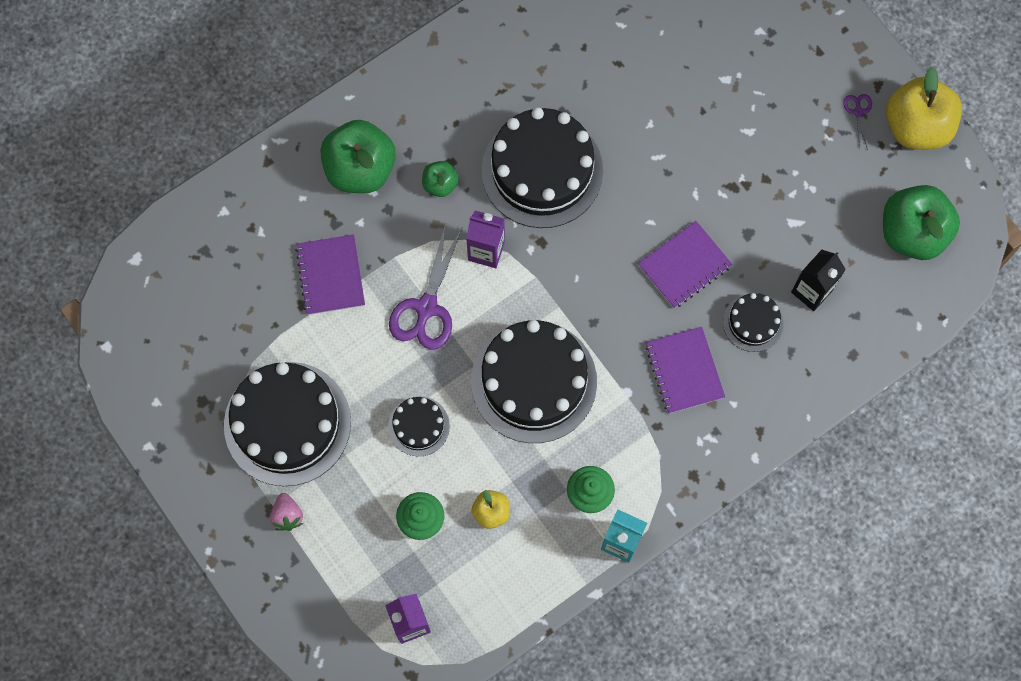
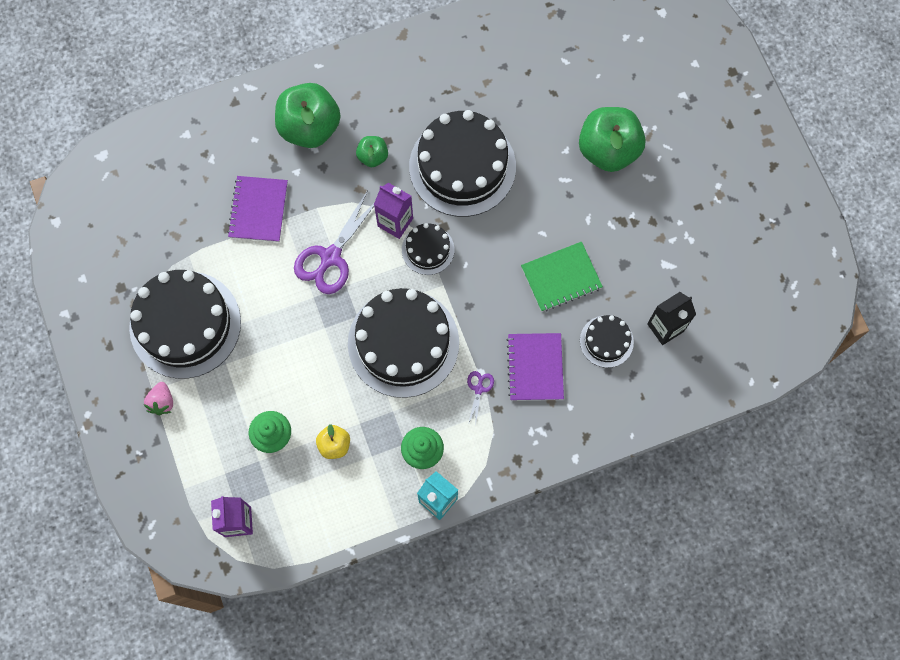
camera: 15 degrees right, 0 degrees up
black cake [388,396,450,456] -> black cake moved to [402,223,454,275]
purple notebook [638,221,733,308] -> green notebook [521,242,603,312]
purple scissors [843,94,872,150] -> purple scissors moved to [467,371,494,426]
green apple [883,185,960,260] -> green apple moved to [579,107,646,172]
yellow apple [886,67,962,150] -> none

